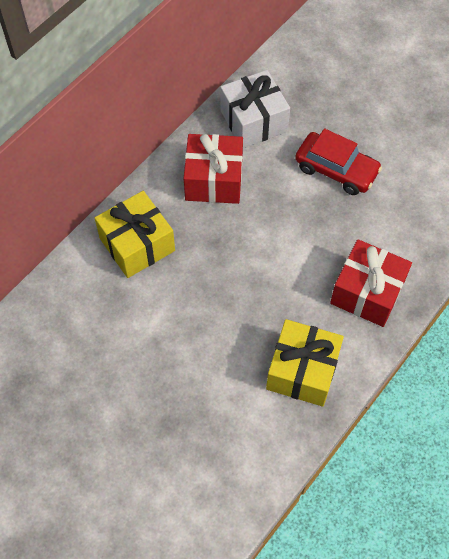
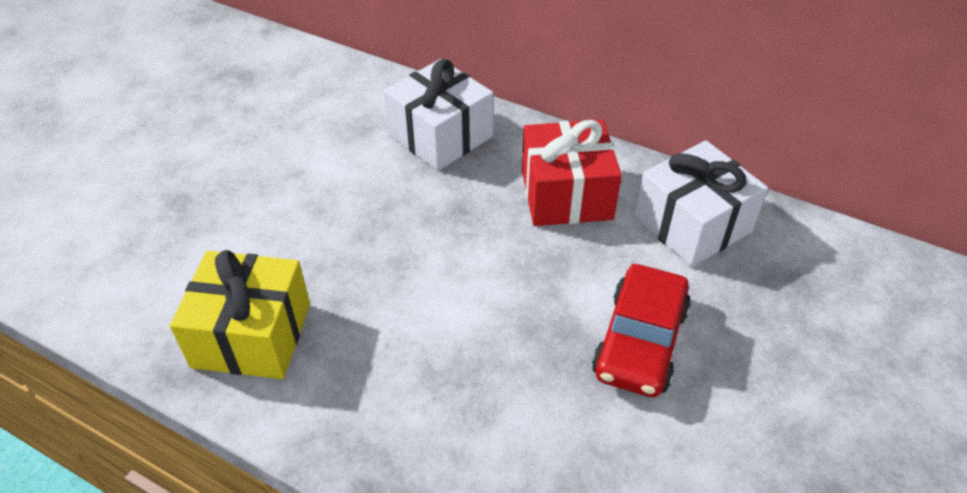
camera: 80 degrees right, 15 degrees down
yellow gift [95,191,175,278] -> white gift [383,59,493,171]
red gift [330,239,412,327] -> none

